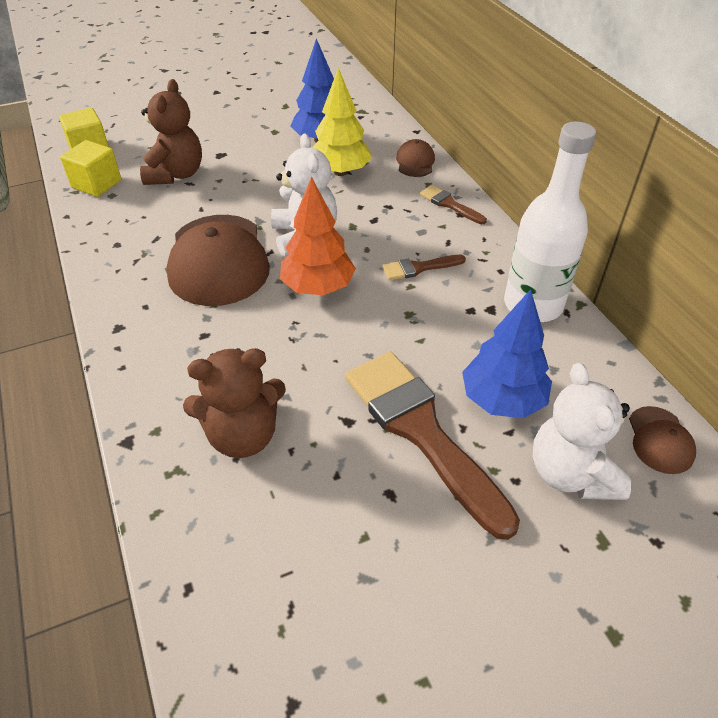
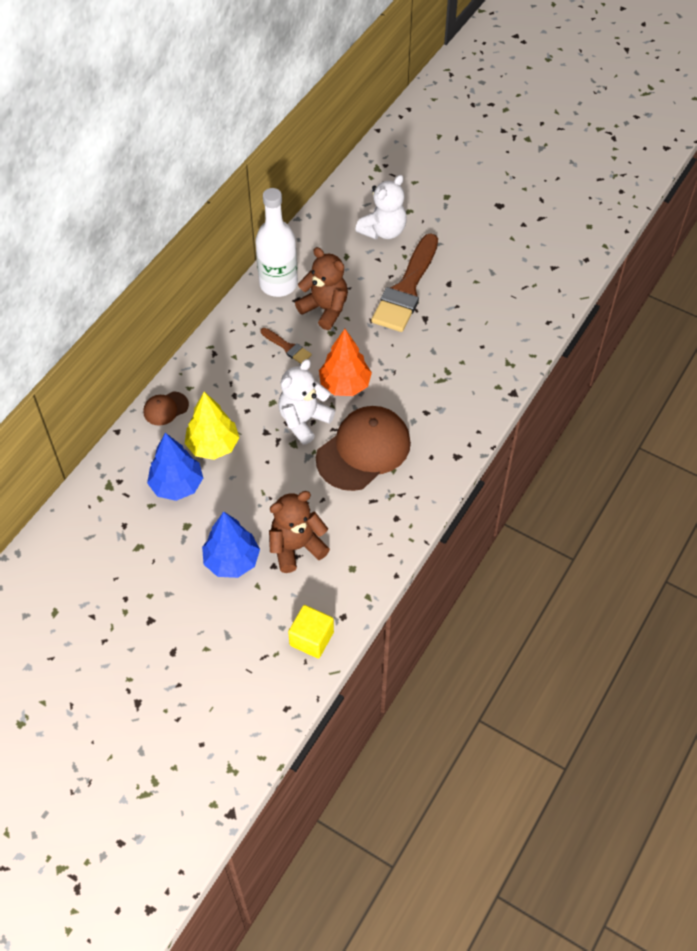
camera: 125 degrees left, 10 degrees up
yellow cube [60,140,121,197] -> none
brown teddy bear [183,348,286,458] -> brown teddy bear moved to [295,247,348,330]
brown brush [420,185,487,224] -> none
blue tree [462,289,552,418] -> blue tree moved to [202,511,260,578]
brown cap [629,406,696,474] -> none

